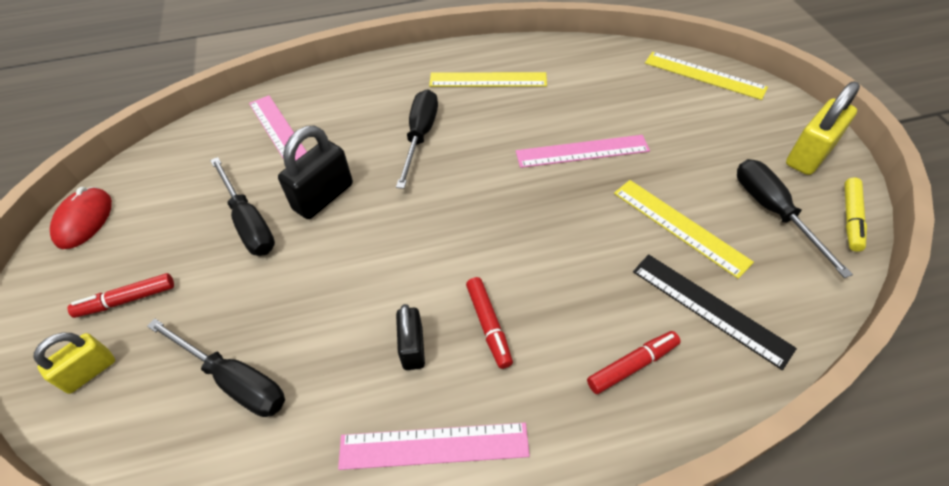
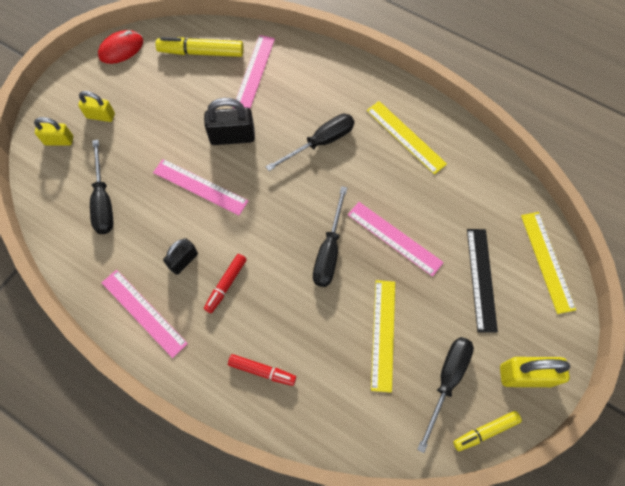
camera: 45 degrees right, 15 degrees up
red marker [68,273,174,318] -> yellow padlock [78,91,115,122]
black screwdriver [210,157,275,256] -> black screwdriver moved to [313,186,347,287]
black ruler [633,254,797,370] -> black ruler moved to [467,229,498,333]
none -> pink ruler [153,159,248,215]
none -> yellow marker [155,37,244,57]

